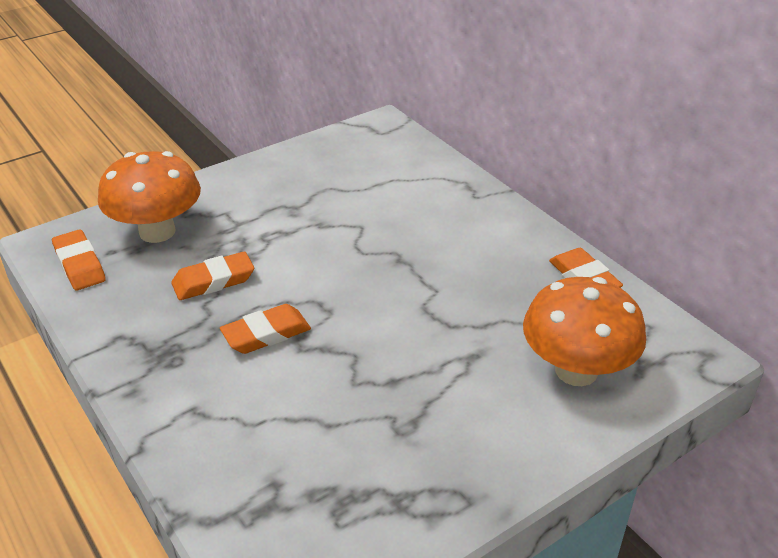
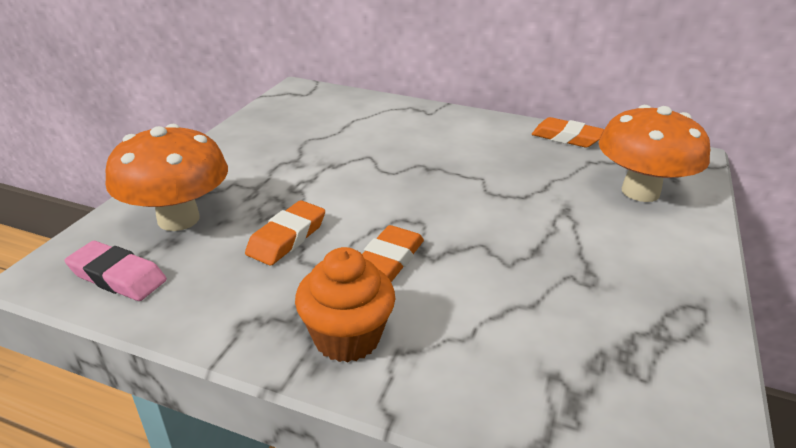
camera: 35 degrees left, 5 degrees down
orange eraser [52,230,106,290] -> pink eraser [64,241,167,301]
none -> orange cupcake [295,247,395,362]

